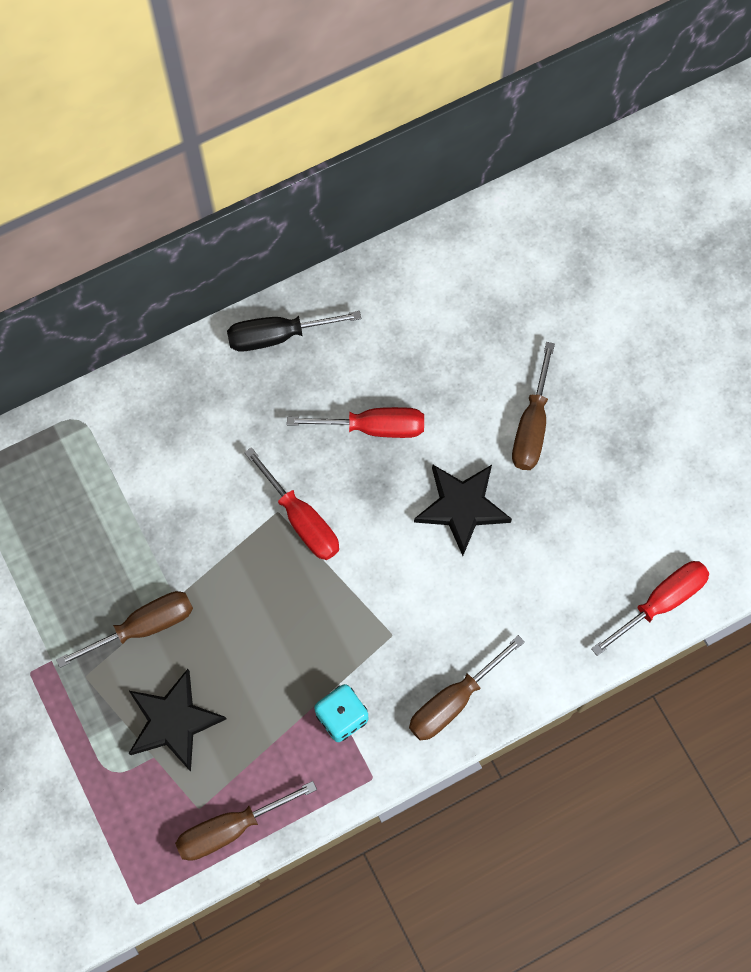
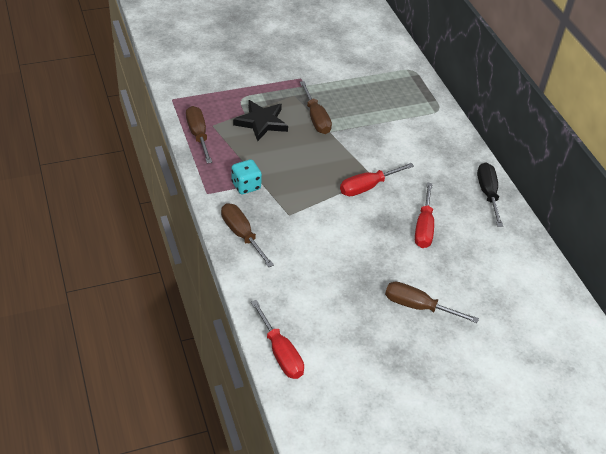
camera: 95 degrees right, 25 degrees down
black star [414,464,512,556] -> none

